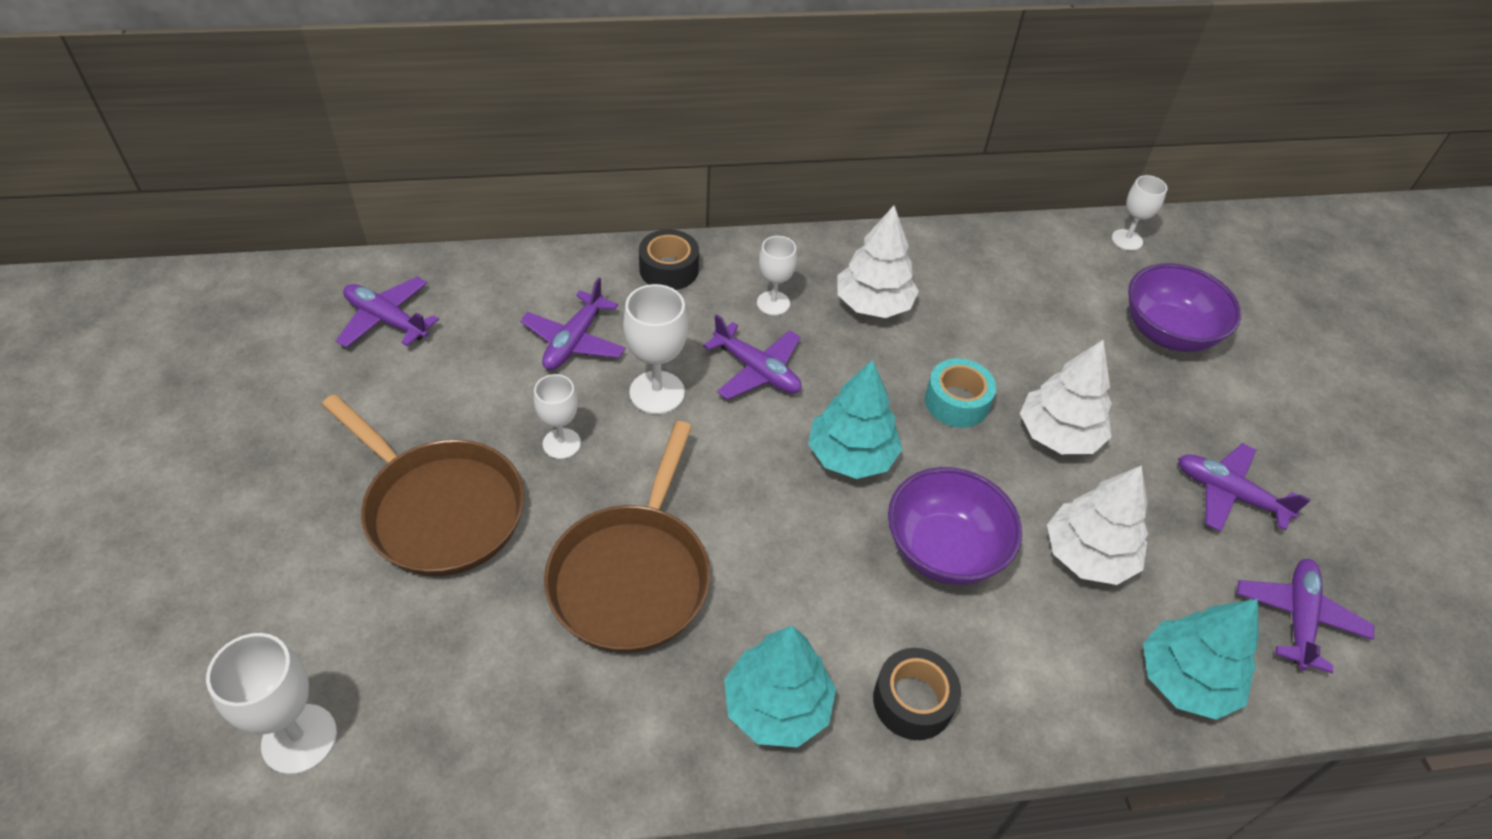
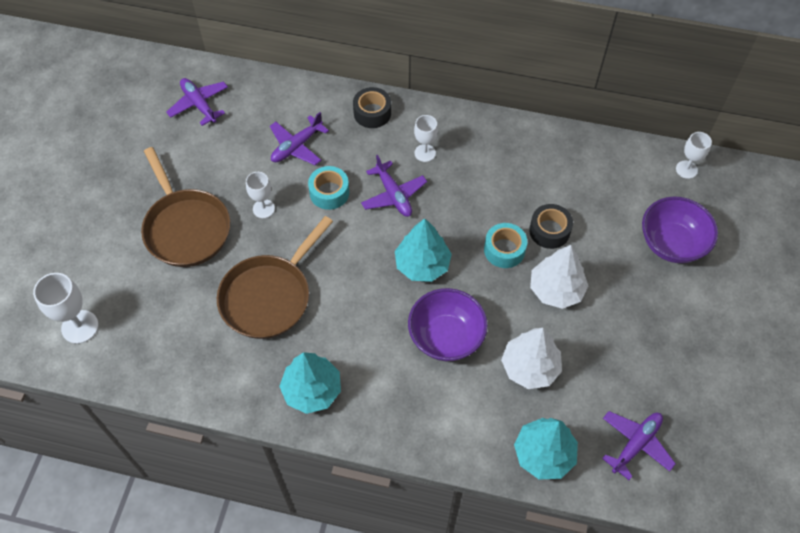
camera: 25 degrees right, 10 degrees up
white goblet [623,284,688,414] -> turquoise tape [308,166,349,210]
white tree [837,206,919,318] -> none
black tape [873,648,961,740] -> black tape moved to [529,204,573,249]
purple plane [1178,443,1311,532] -> none

